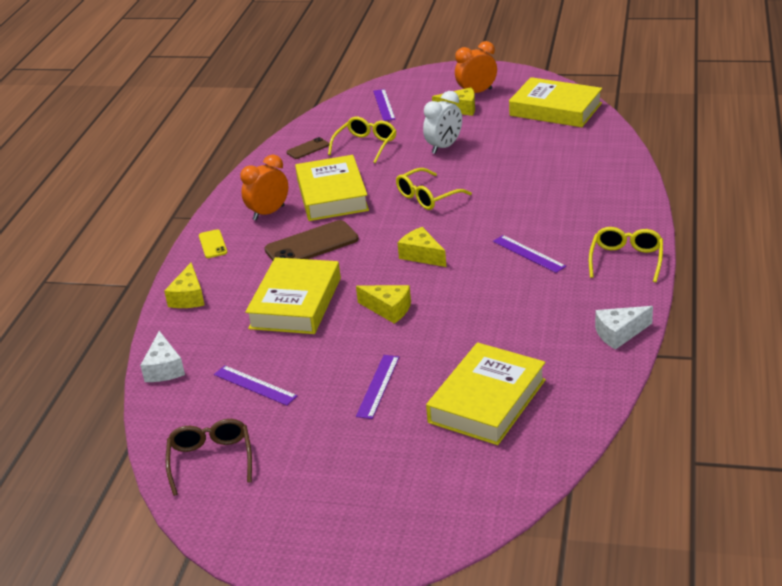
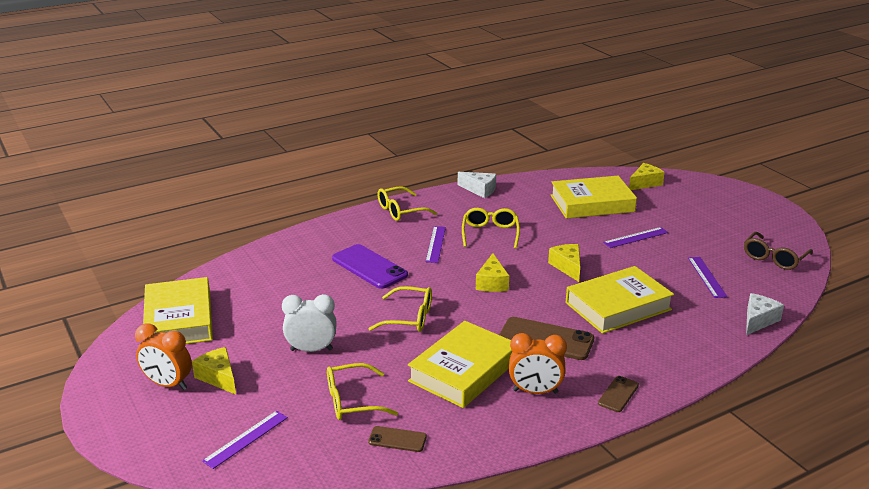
camera: 135 degrees left, 5 degrees down
yellow cheese [164,262,205,308] -> yellow cheese moved to [629,163,665,190]
yellow phone [199,229,227,258] -> brown phone [598,376,639,412]
none -> purple phone [332,244,408,289]
none -> yellow glasses [462,208,520,249]

